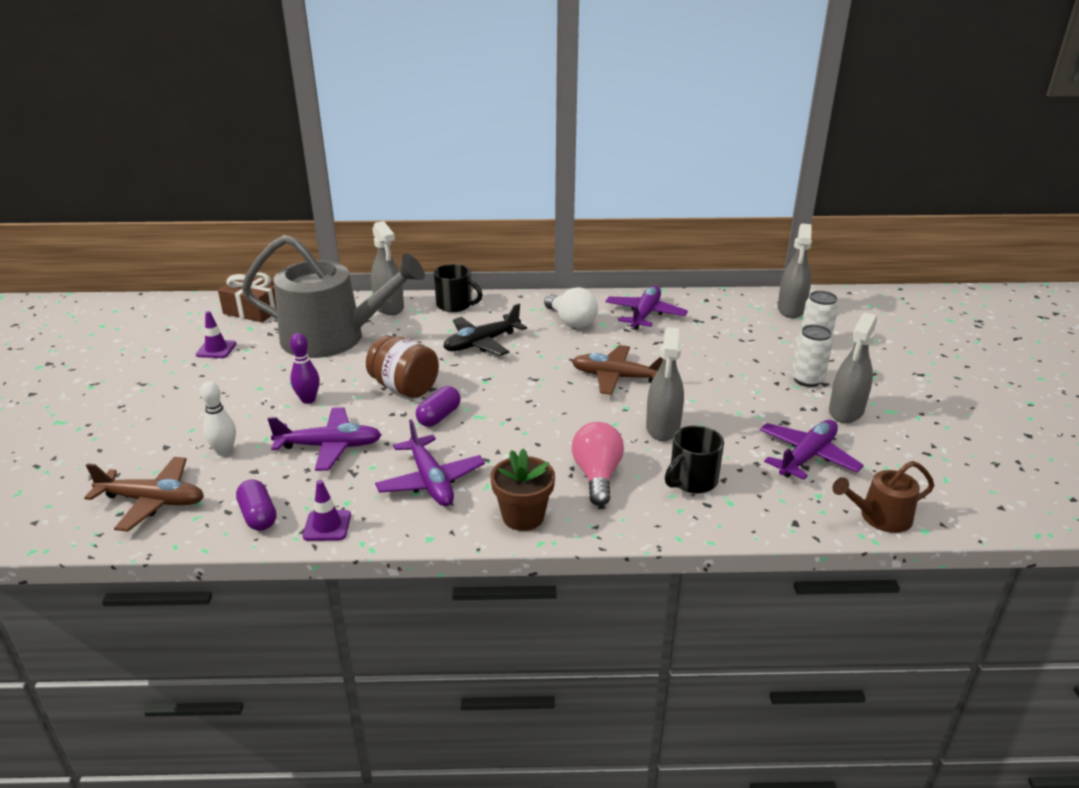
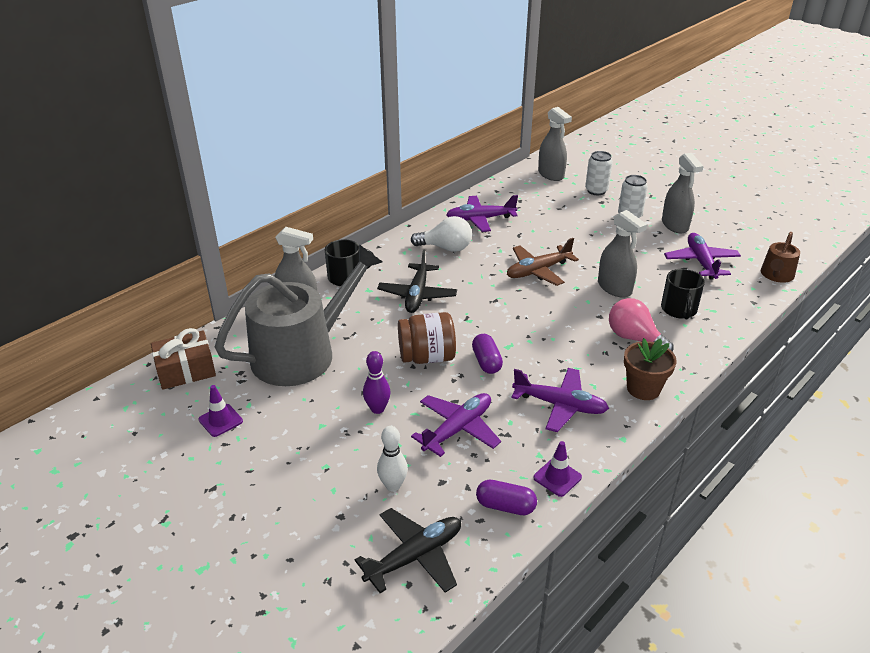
camera: 45 degrees left, 5 degrees up
brown plane [84,457,204,532] -> black plane [355,508,461,593]
purple plane [605,286,688,330] -> purple plane turned 75 degrees counterclockwise [446,195,518,232]

